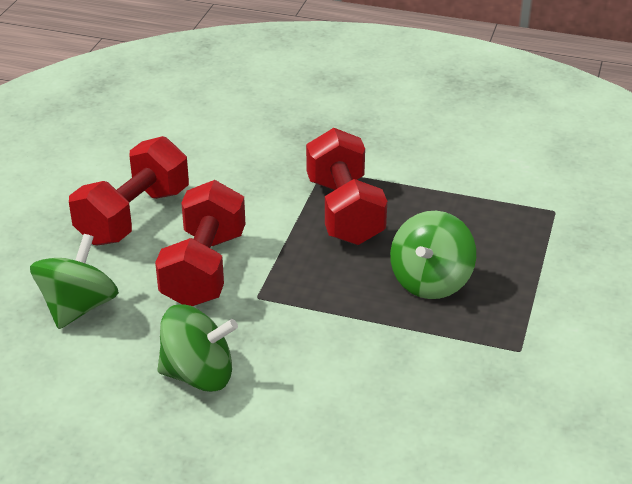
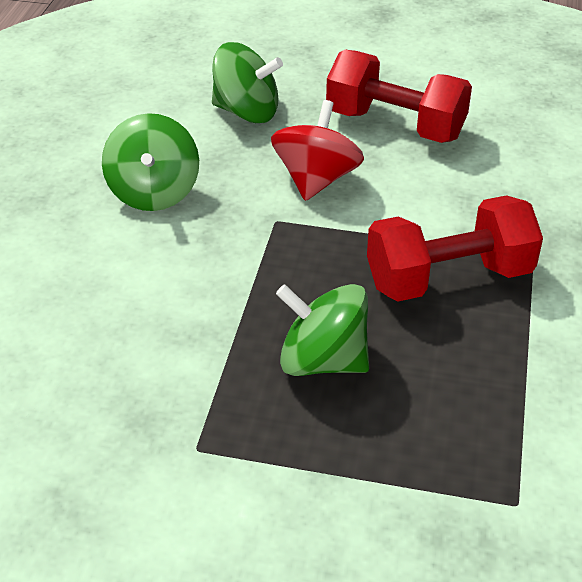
camera: 85 degrees right, 5 degrees up
red dumbbell [155,180,245,306] -> red spinning top [271,100,364,201]

